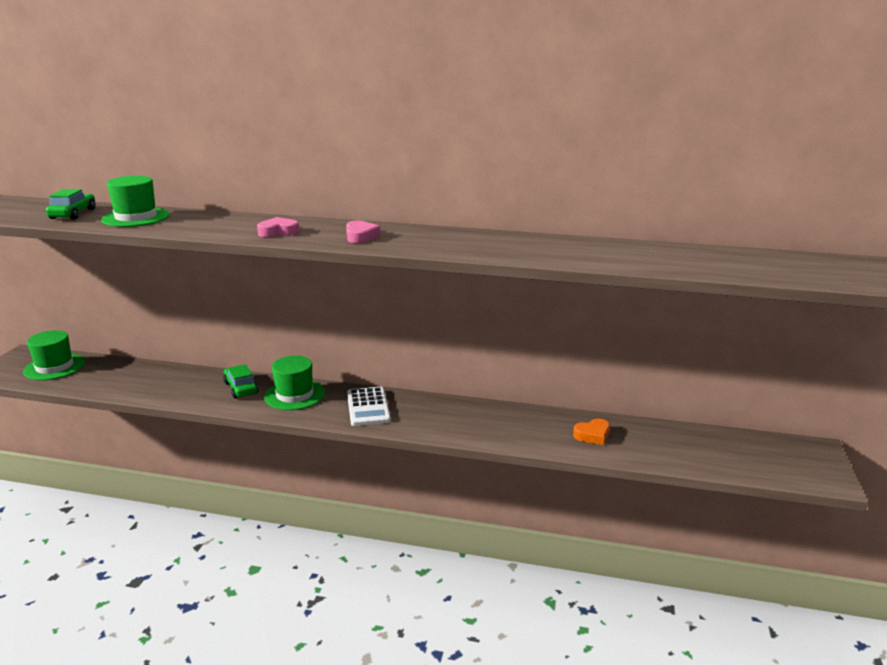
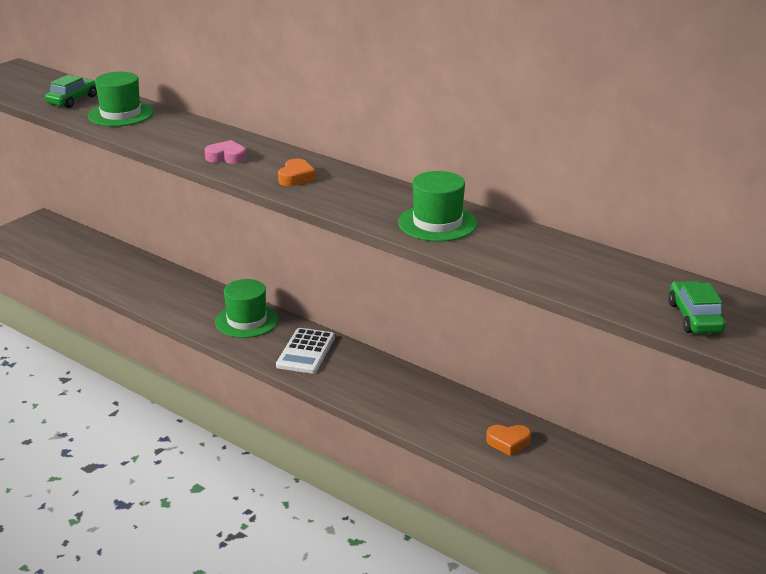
camera: 25 degrees right, 5 degrees up
green hat [23,330,85,380] -> green hat moved to [398,171,477,241]
green car [223,364,258,399] -> green car moved to [668,281,726,334]
pink heart [346,221,381,243] -> orange heart [278,158,316,186]

